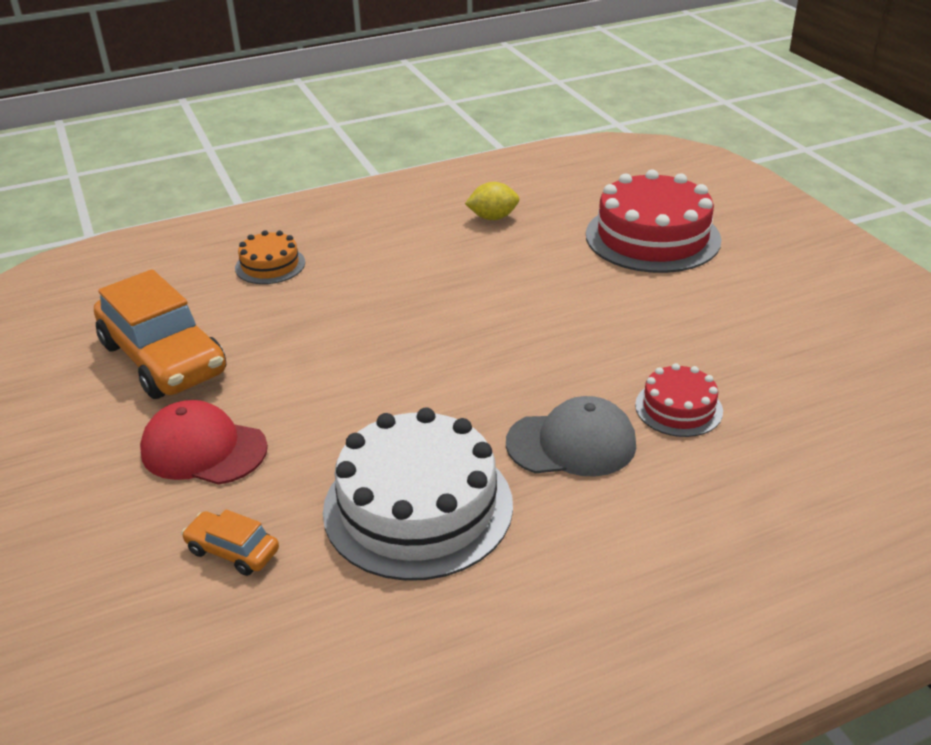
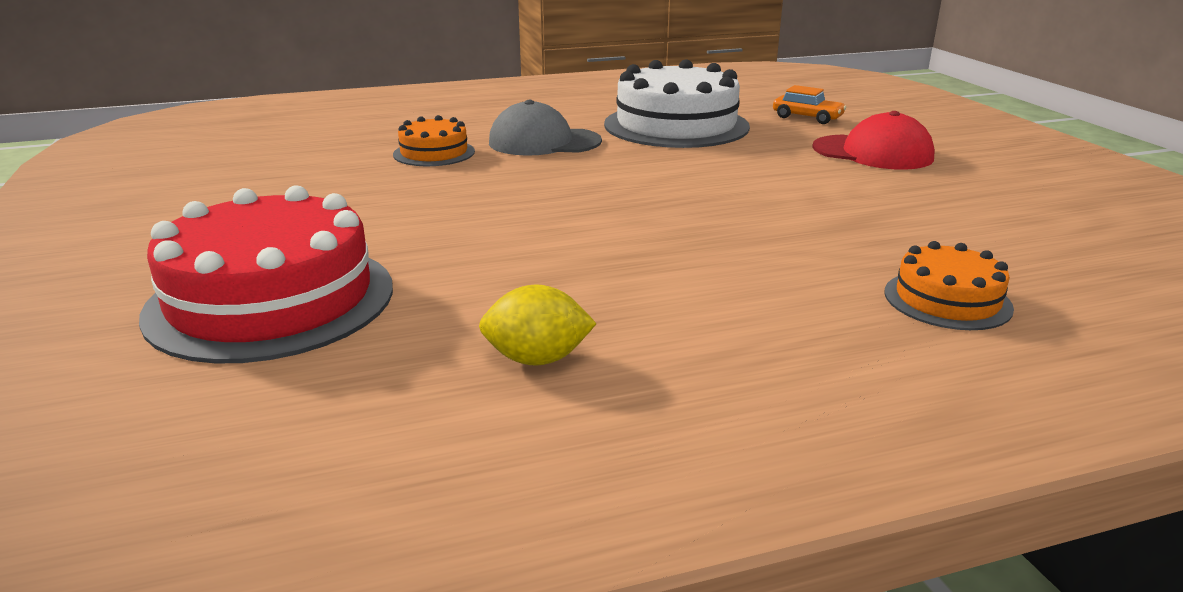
camera: 175 degrees left, 10 degrees down
orange car [94,269,226,399] -> none
red cake [635,363,723,437] -> orange cake [393,115,475,166]

